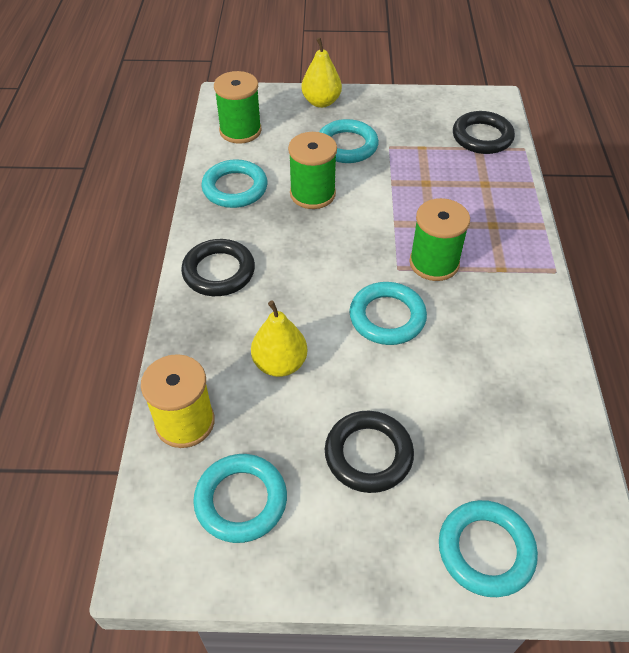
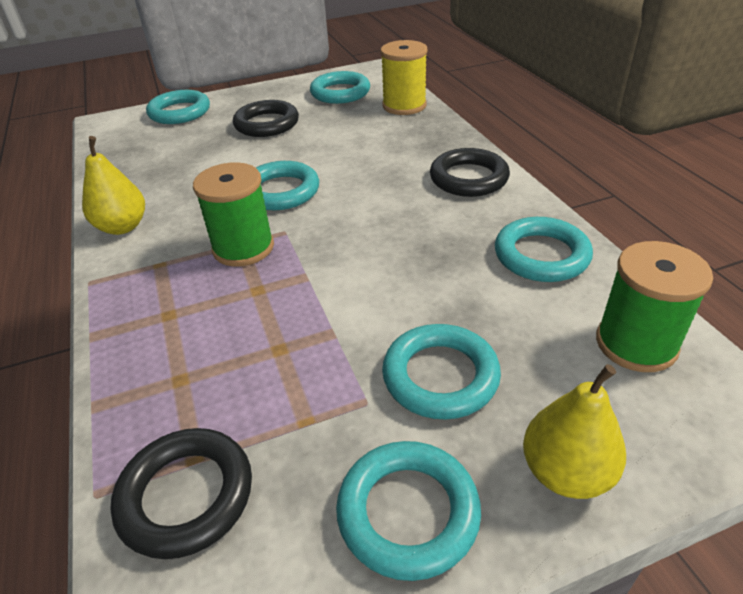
camera: 160 degrees right, 10 degrees down
yellow pear [251,301,307,377] -> yellow pear moved to [82,136,145,235]
green spool [288,132,337,209] -> none
none -> turquoise ring [336,441,481,581]

